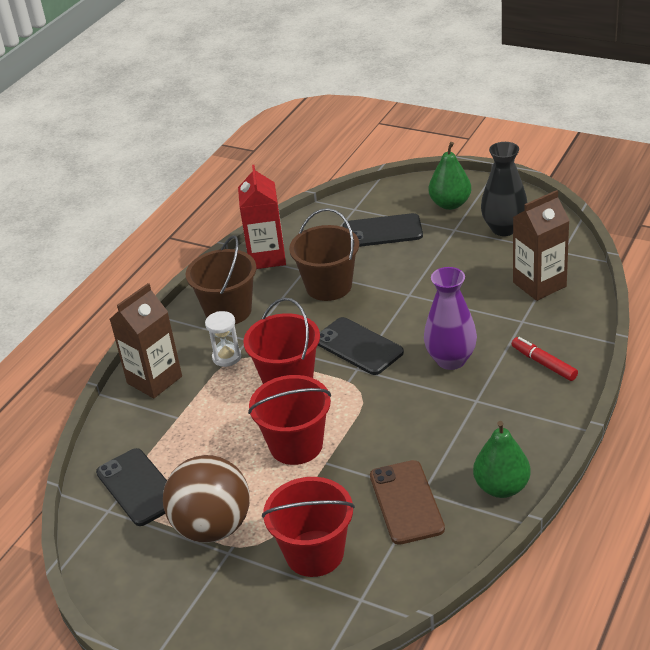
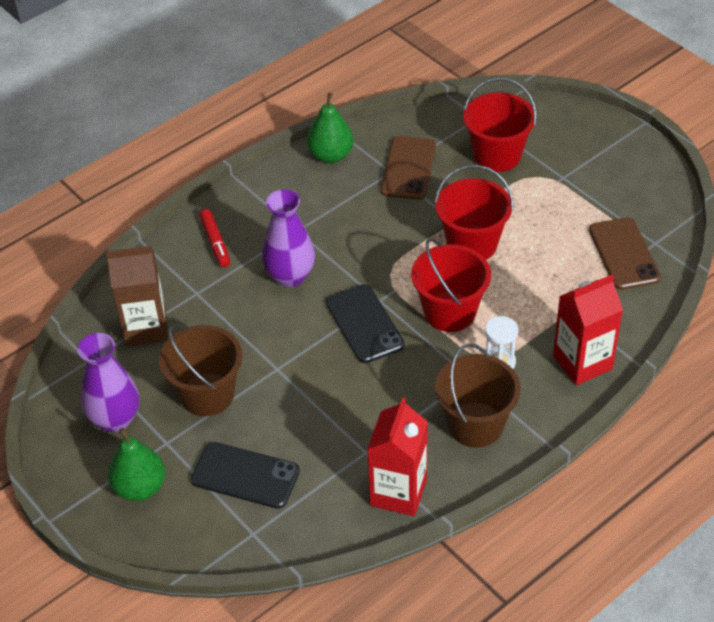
camera: 160 degrees left, 10 degrees up
black phone [96,448,167,526] -> brown phone [589,217,661,290]
brown carton [110,283,182,398] -> red carton [553,274,623,385]
brown ball [163,455,250,543] -> none
brown bucket [289,208,359,301] -> brown bucket moved to [159,324,242,416]
black vase [481,142,527,236] -> purple vase [77,333,139,432]

